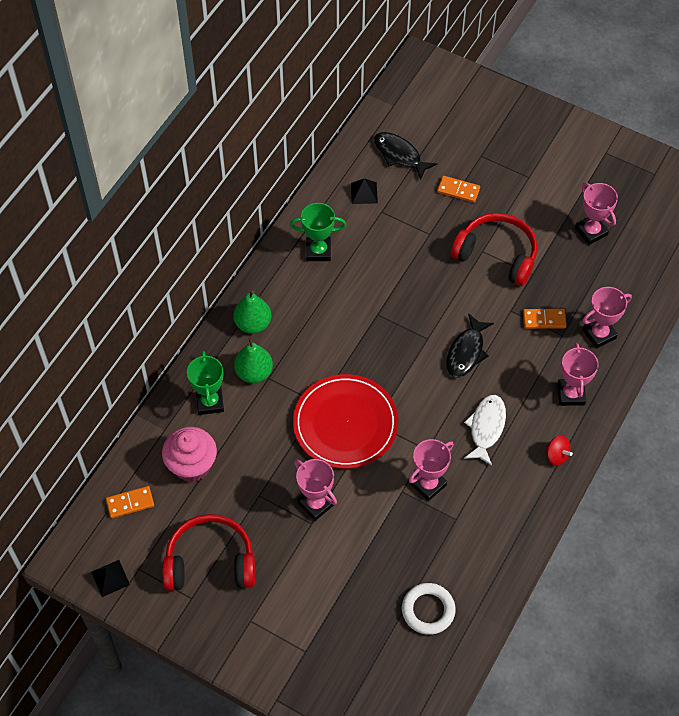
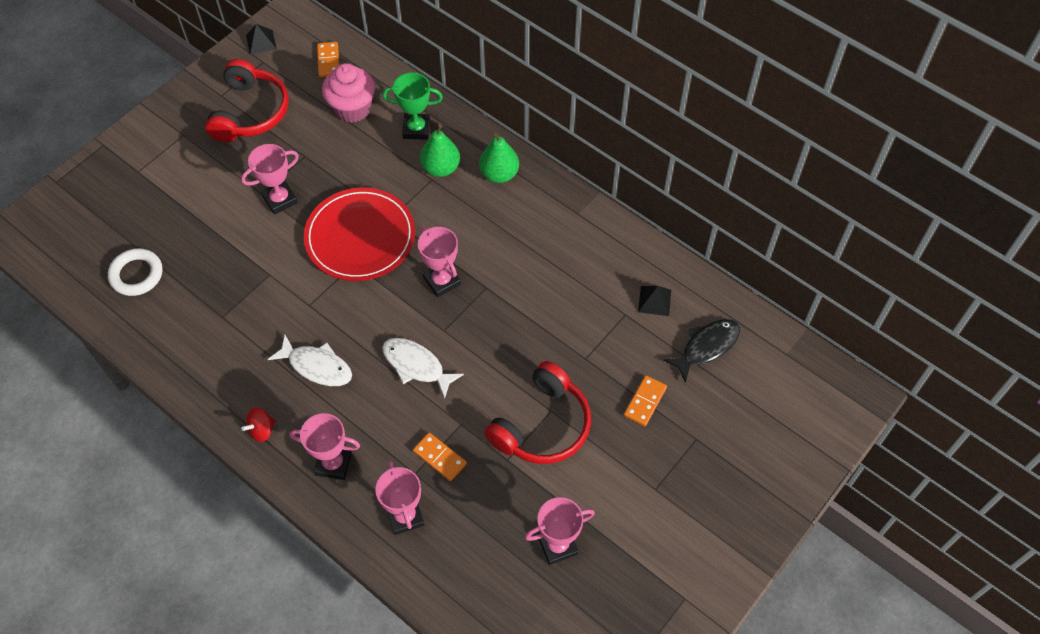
camera: 100 degrees right, 0 degrees up
green trophy [290,203,346,261] -> none
pink trophy [409,439,454,501] -> pink trophy moved to [418,226,461,297]
black fish [446,313,494,378] -> white fish [382,338,464,399]
orange domino [523,309,567,329] -> orange domino turned 60 degrees counterclockwise [413,433,467,481]

